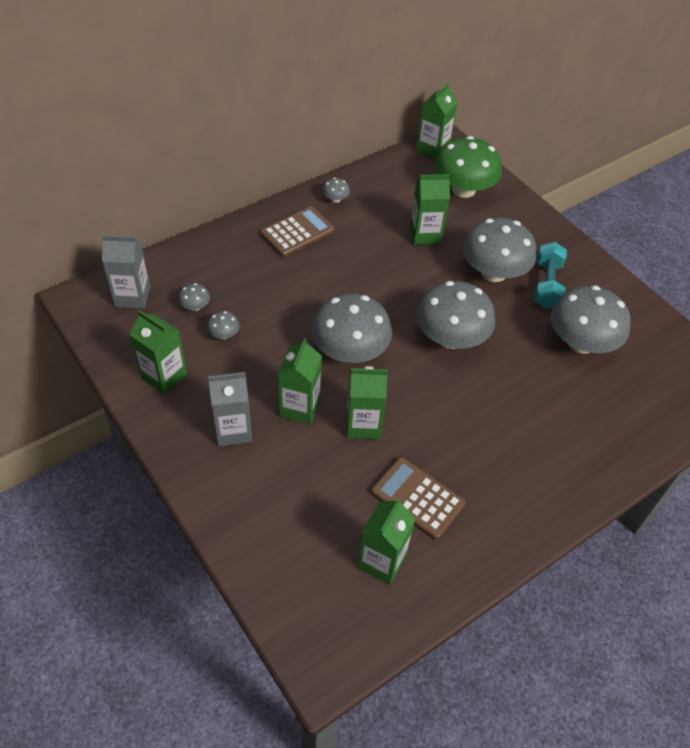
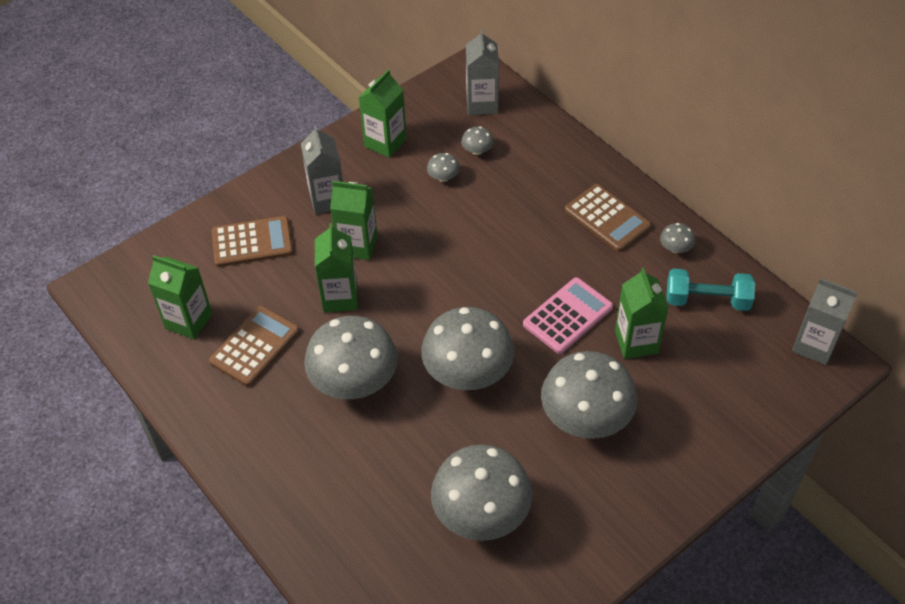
camera: 90 degrees right, 0 degrees up
grey mushroom [312,293,392,363] -> grey mushroom moved to [304,316,398,399]
green carton [416,83,458,160] -> grey carton [792,278,858,365]
green mushroom [434,136,502,198] -> none
turquoise dumbbell [534,242,567,309] -> turquoise dumbbell moved to [666,269,755,311]
none -> brown calculator [212,216,293,267]
none -> pink calculator [523,277,613,354]

